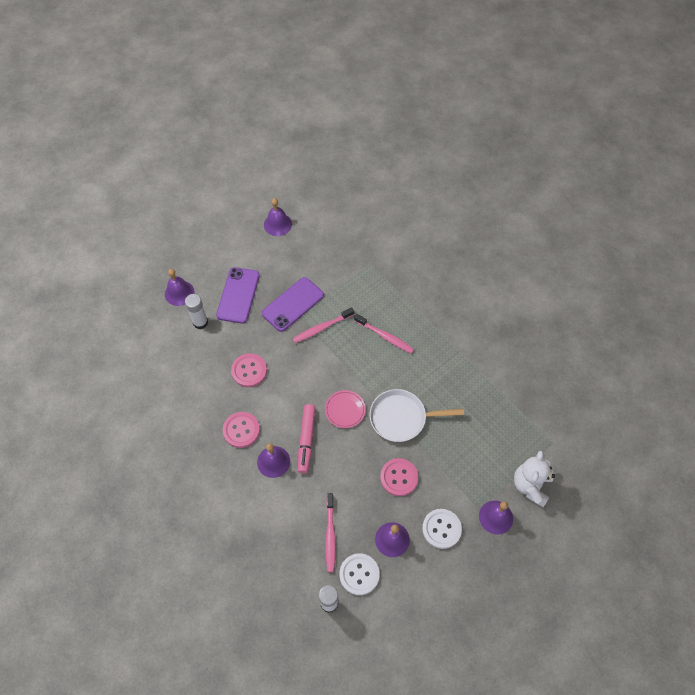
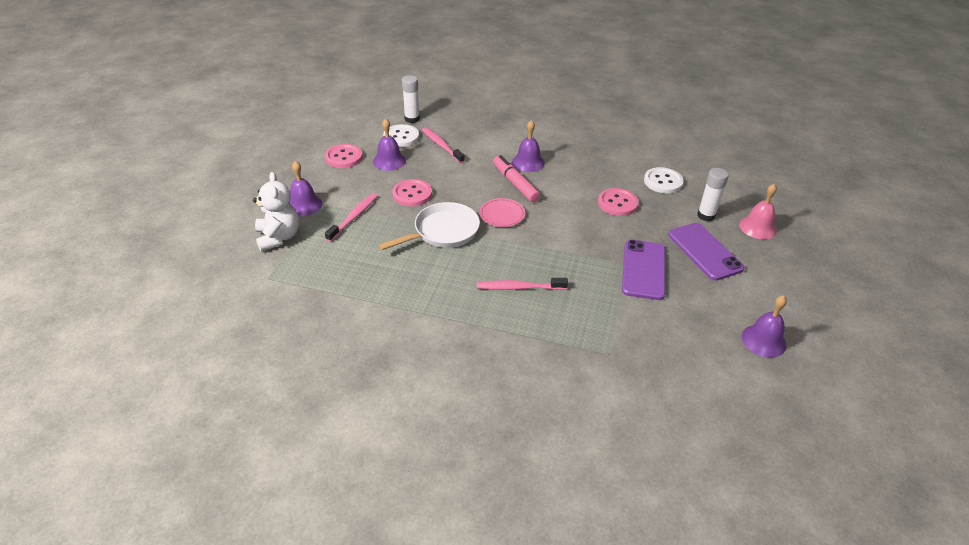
camera: 145 degrees right, 20 degrees down
purple bell [165,269,194,306] -> pink bell [739,184,777,239]
pink button [223,412,260,448] -> pink button moved to [325,144,363,168]
pink toothbrush [293,307,354,343] -> pink toothbrush moved to [325,193,377,242]
white button [422,509,462,549] -> white button moved to [644,167,684,193]

